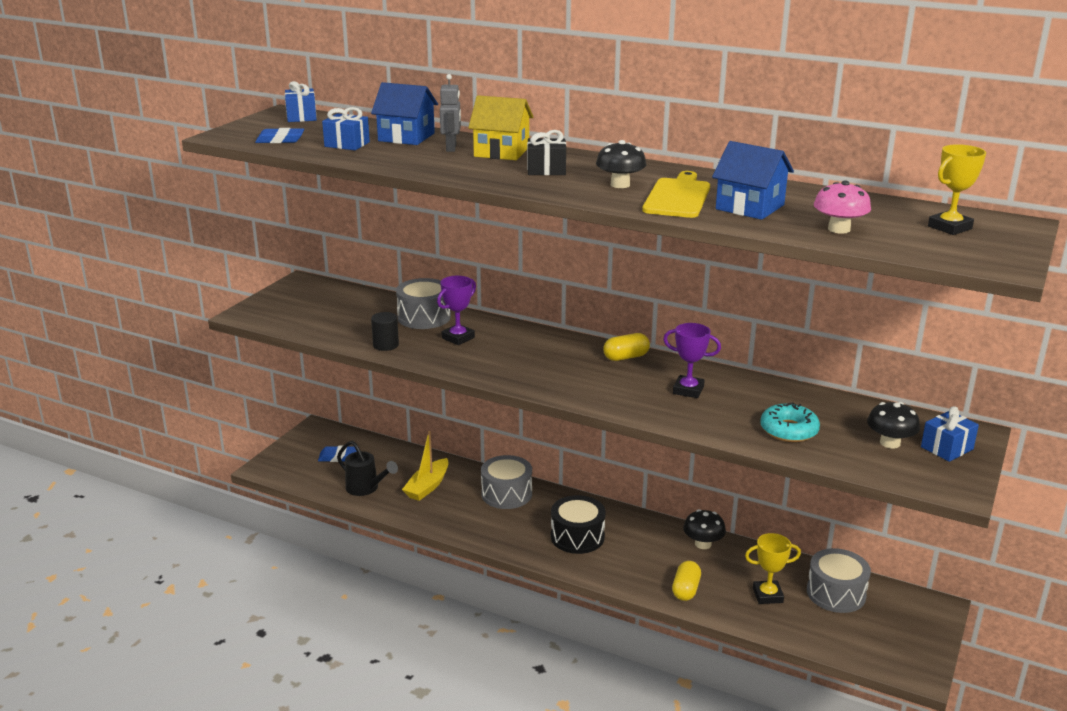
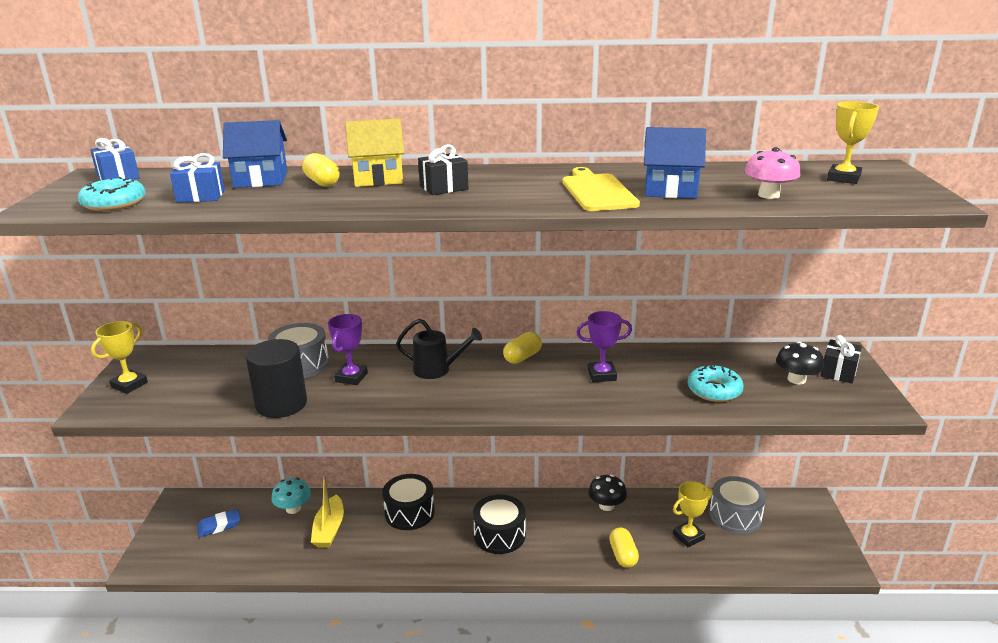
camera: 25 degrees left, 0 degrees up
blue eraser [255,128,304,143] -> turquoise donut [78,177,146,211]
black watering can [337,441,398,496] -> black watering can moved to [396,319,482,379]
black cylinder [371,312,399,351] -> black cylinder [246,339,307,418], size x1.82
grey robot [440,74,461,152] -> yellow capsule [302,153,340,187]
grey drum [481,455,532,509] -> black drum [382,474,435,530]
black mushroom [596,140,646,188] -> none
blue gift [921,406,979,462] -> black gift [821,335,862,384]
none -> yellow trophy [91,321,148,394]
none -> turquoise mushroom [271,478,311,514]

